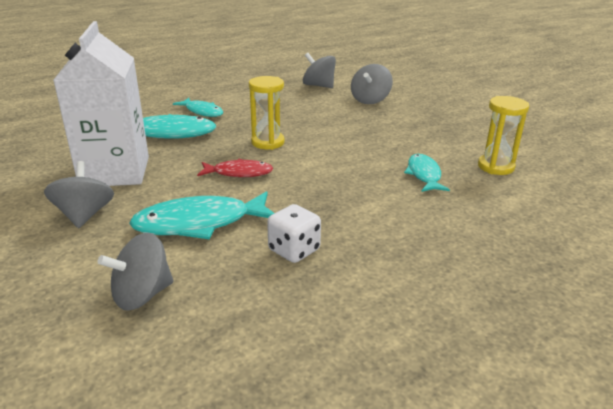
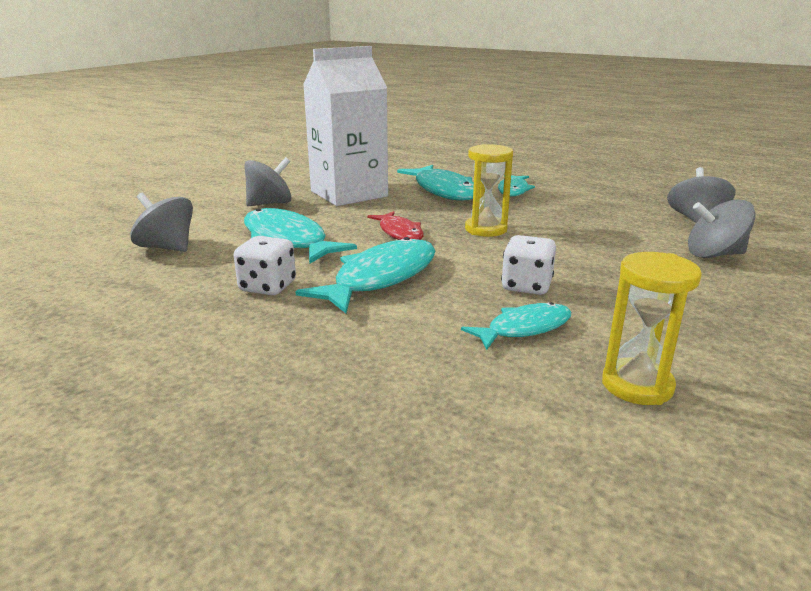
camera: 65 degrees right, 5 degrees down
none -> turquoise fish [295,237,435,313]
none -> white dice [501,235,556,295]

